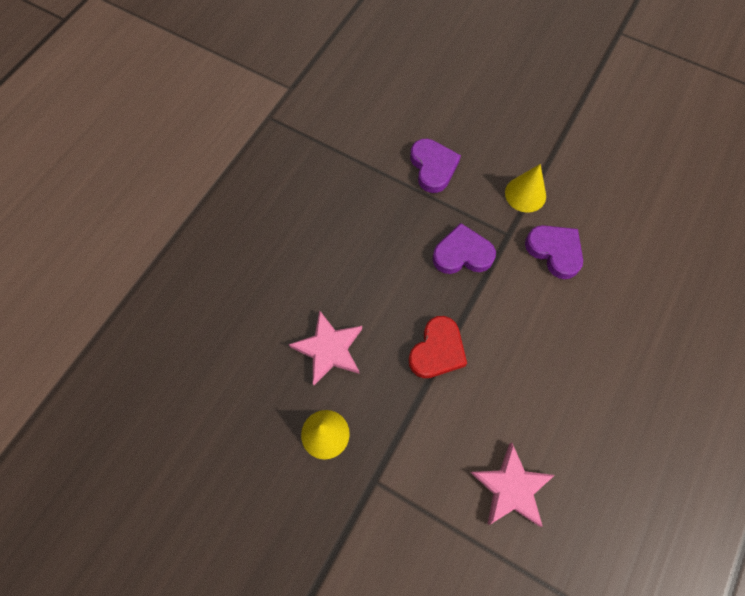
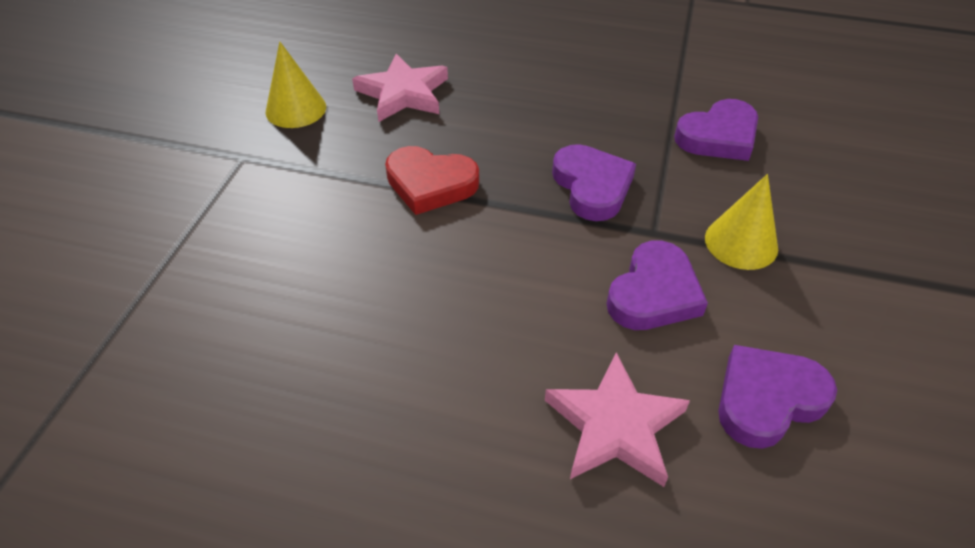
camera: 75 degrees right, 20 degrees down
pink star [470,443,555,527] -> pink star moved to [545,352,690,487]
none -> purple heart [718,345,837,449]

